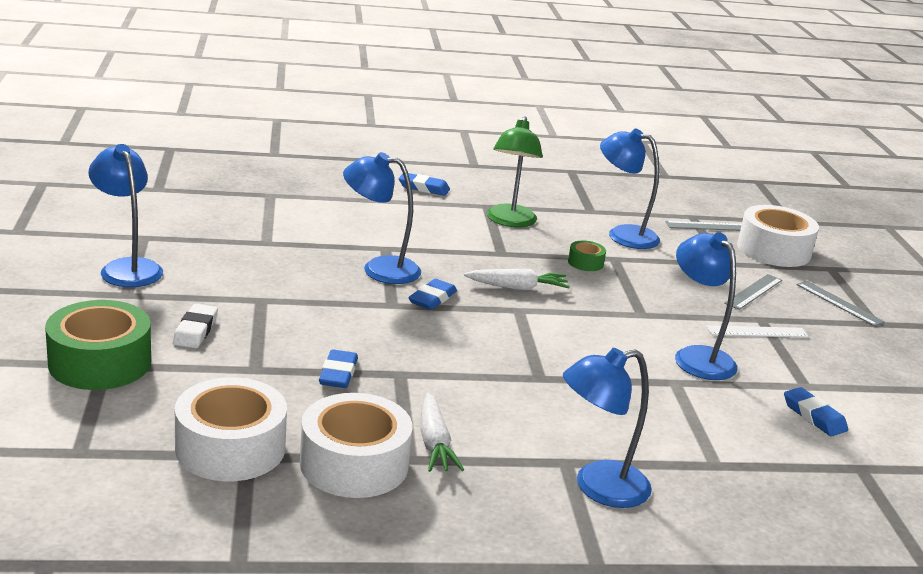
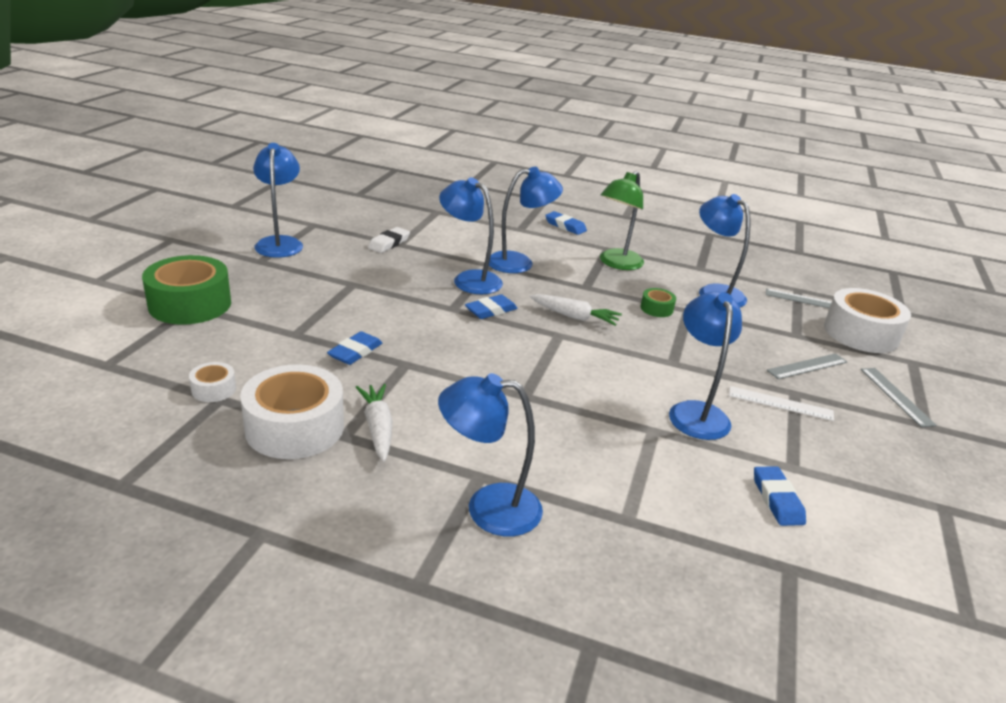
camera: 25 degrees right, 5 degrees up
white eraser [173,304,218,348] -> white eraser moved to [368,227,410,253]
white tape [175,377,287,481] -> white tape [189,362,236,402], size x0.46
white carrot [420,393,464,472] -> white carrot turned 150 degrees clockwise [356,384,393,462]
none -> blue lamp [489,167,563,273]

